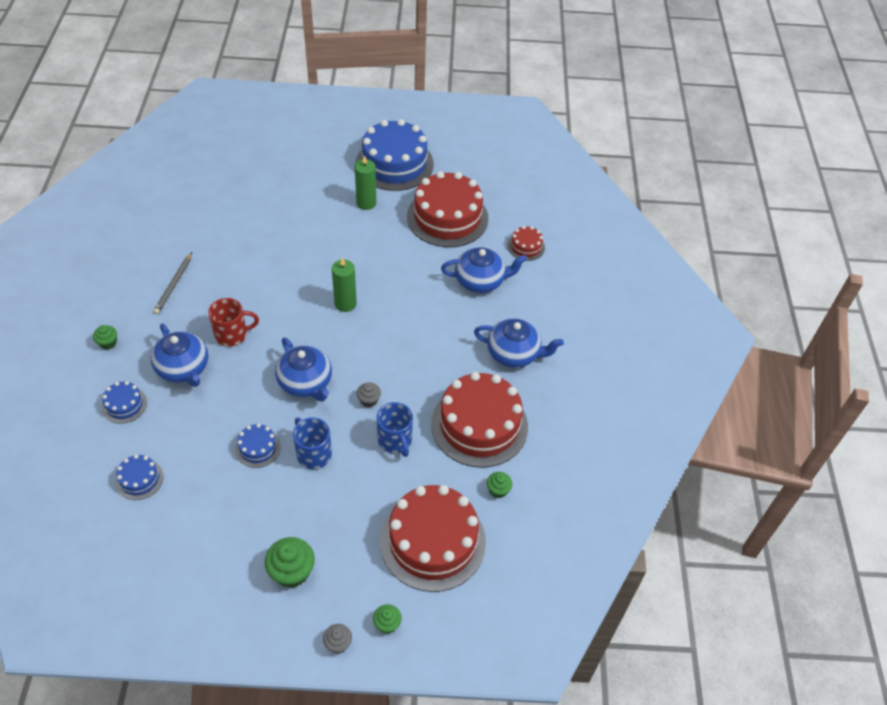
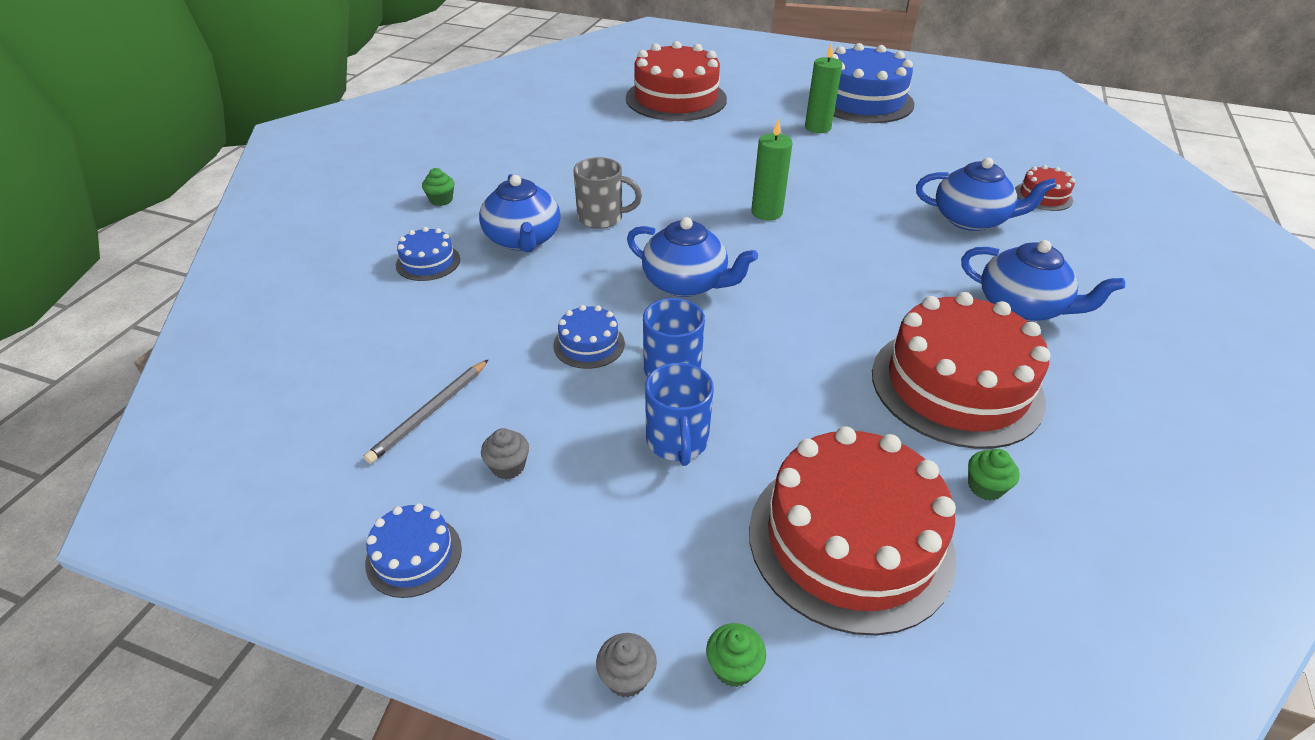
camera: 20 degrees right, 10 degrees down
blue cake [116,454,163,500] -> blue cake moved to [365,503,462,598]
grey pencil [153,253,192,314] -> grey pencil moved to [363,359,489,464]
red mug [208,298,259,347] -> grey mug [573,157,642,229]
green cupcake [265,537,315,588] -> none
blue teapot [275,338,332,402] -> blue teapot turned 45 degrees counterclockwise [627,217,758,297]
grey cupcake [357,383,381,407] -> grey cupcake moved to [481,428,529,479]
blue mug [376,402,413,457] -> blue mug moved to [645,363,714,466]
red cake [407,171,488,247] -> red cake moved to [626,41,727,121]

